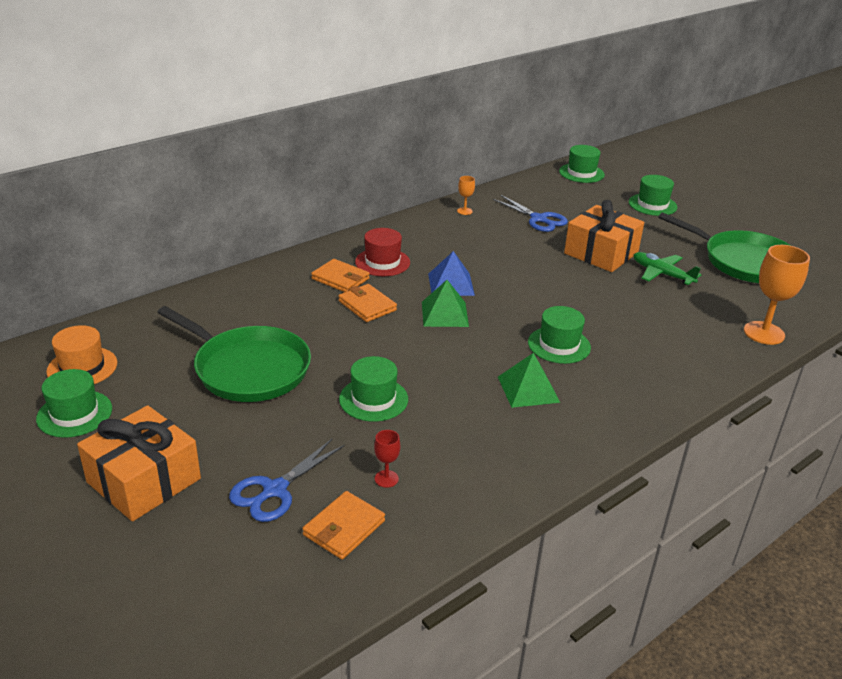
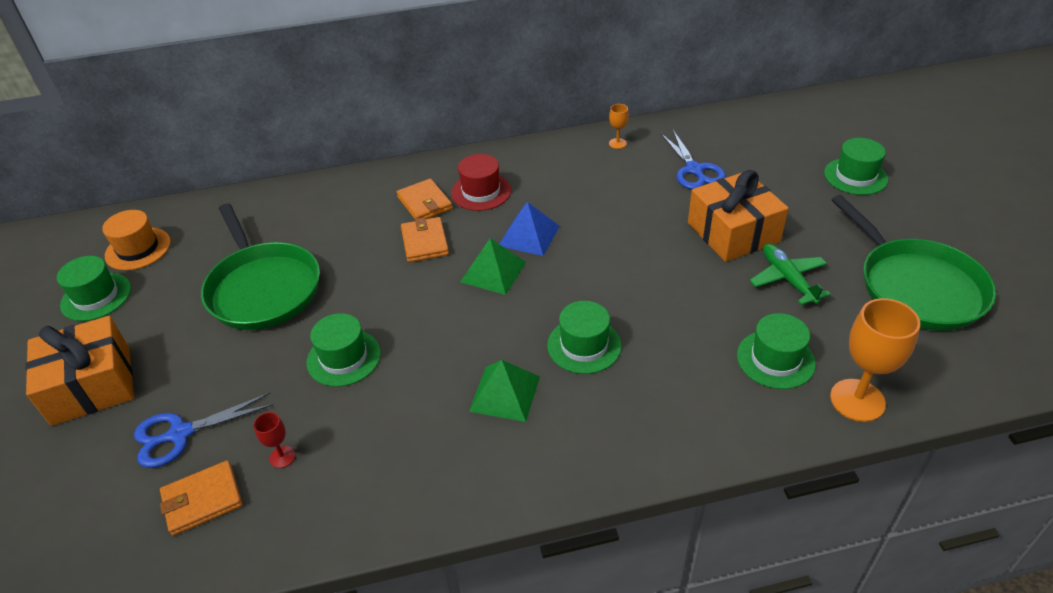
camera: 30 degrees right, 10 degrees up
green hat [559,145,605,183] -> green hat moved to [737,313,816,389]

